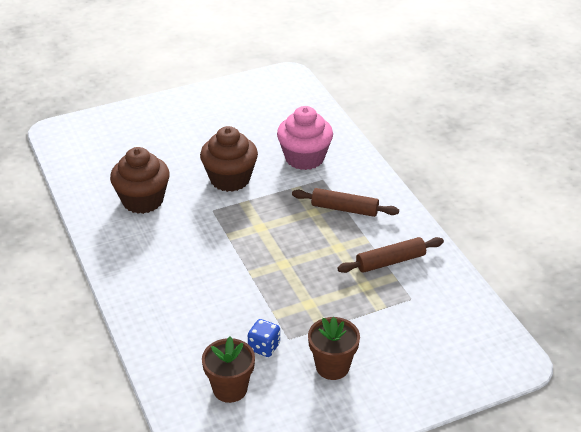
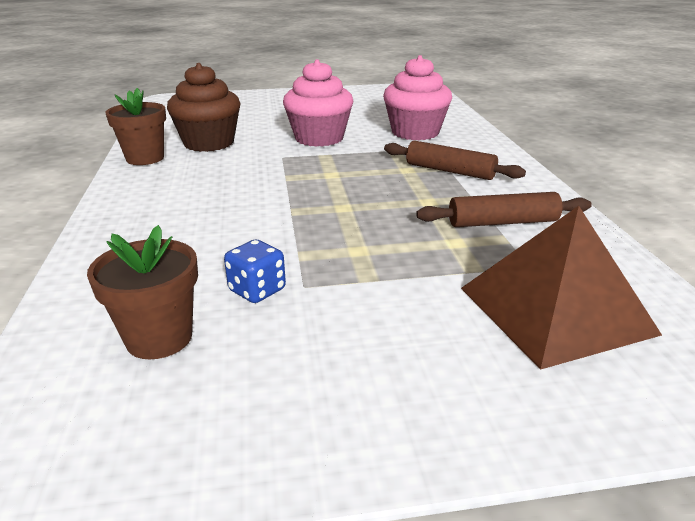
camera: 15 degrees right, 10 degrees down
brown cupcake [200,126,258,192] -> pink cupcake [283,59,353,147]
brown flower pot [308,317,360,380] -> brown flower pot moved to [105,88,166,165]
none -> brown pyramid [461,206,662,370]

